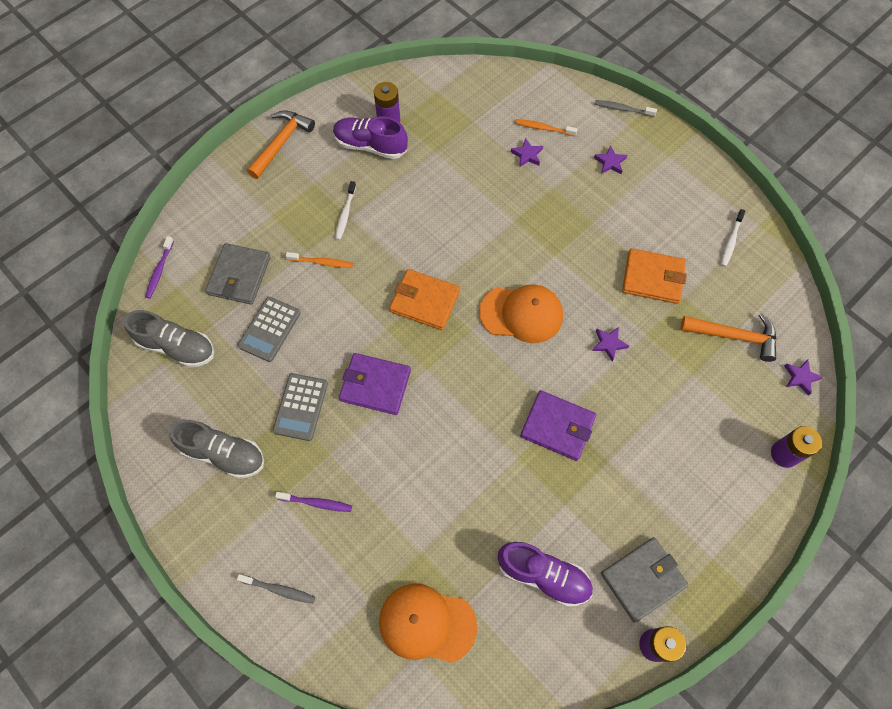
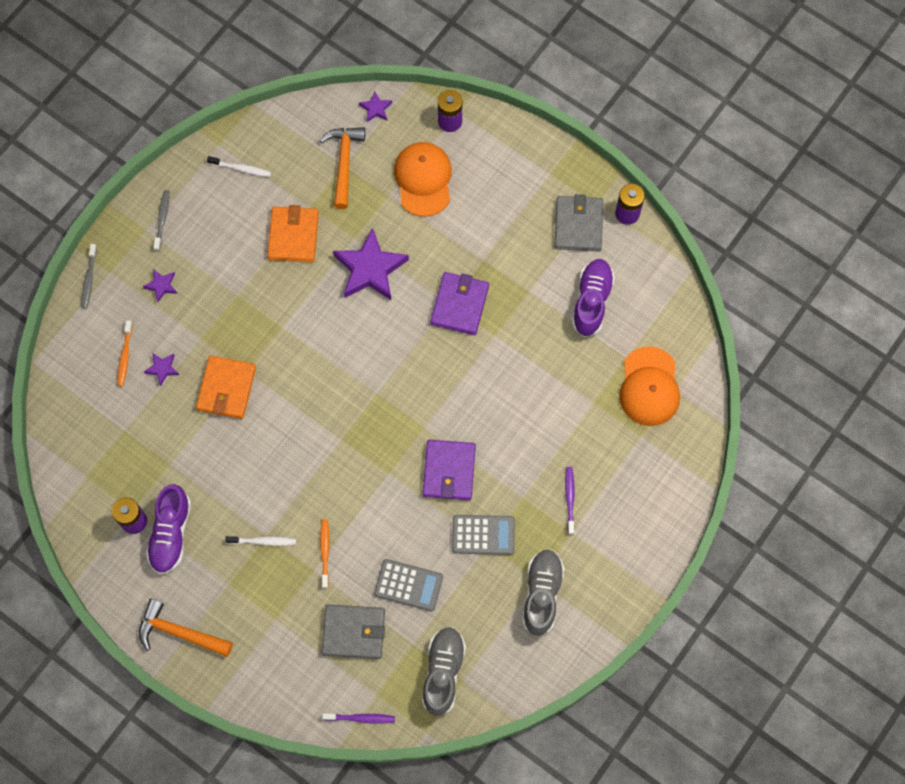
camera: 100 degrees left, 5 degrees up
grey toothbrush [237,574,315,604] -> grey toothbrush moved to [153,190,170,251]
orange wallet [389,269,460,330] -> orange wallet moved to [196,356,256,419]
orange cap [479,285,563,343] -> orange cap moved to [394,142,452,217]
purple star [592,327,629,361] -> purple star [333,228,409,300], size x2.20
grey wallet [601,537,688,623] -> grey wallet turned 45 degrees clockwise [554,194,603,252]

